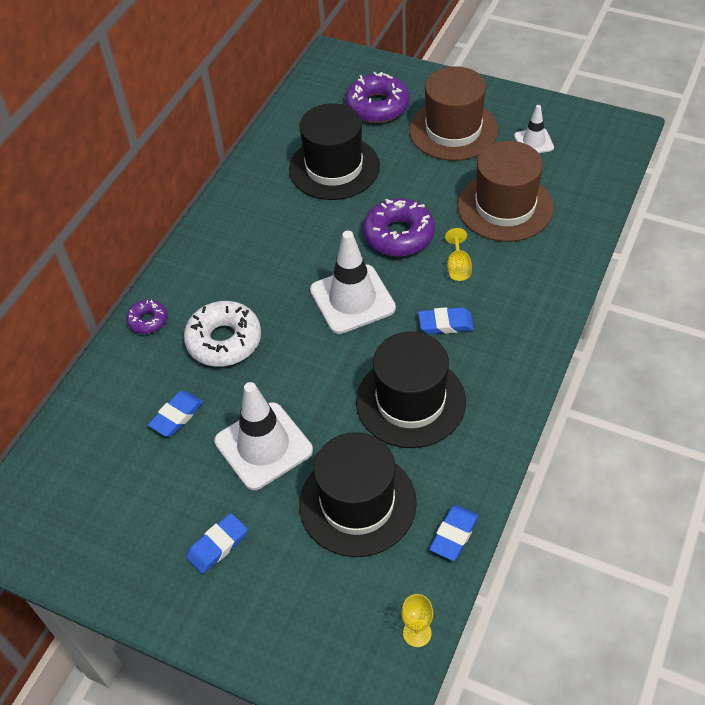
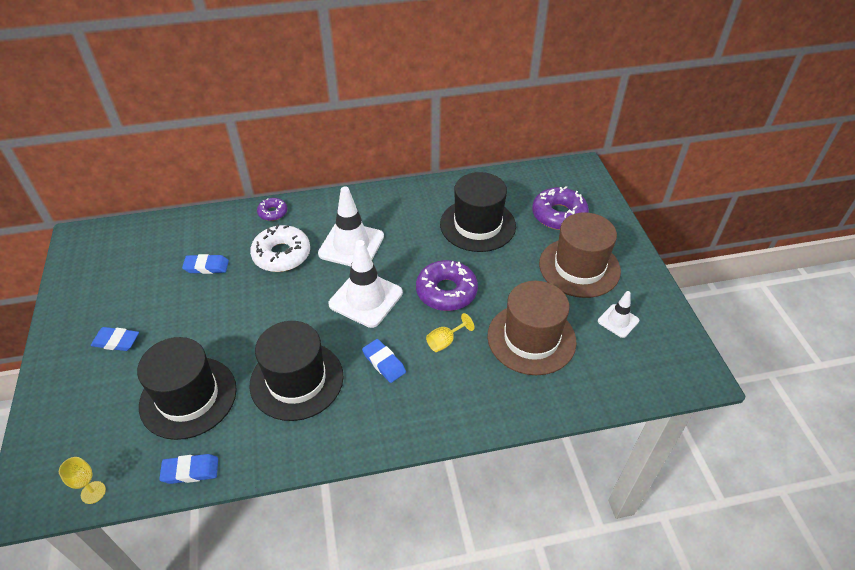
camera: 50 degrees right, 5 degrees down
white traffic cone [214,382,313,490] -> white traffic cone moved to [318,187,384,266]

